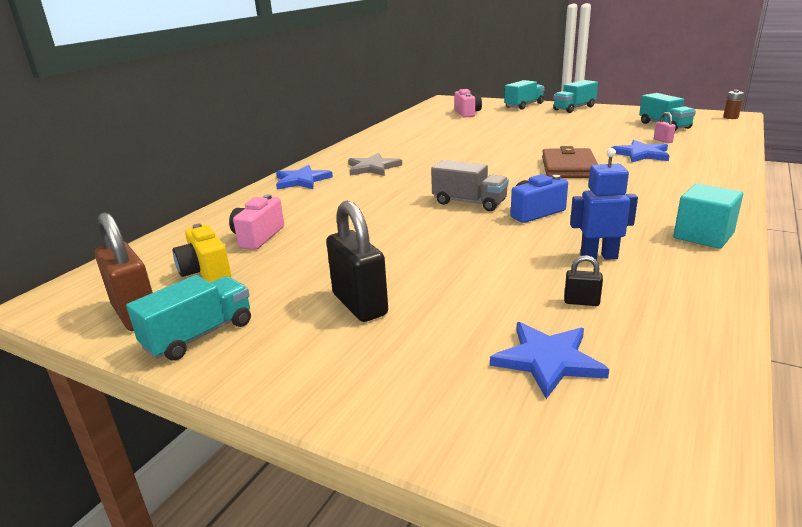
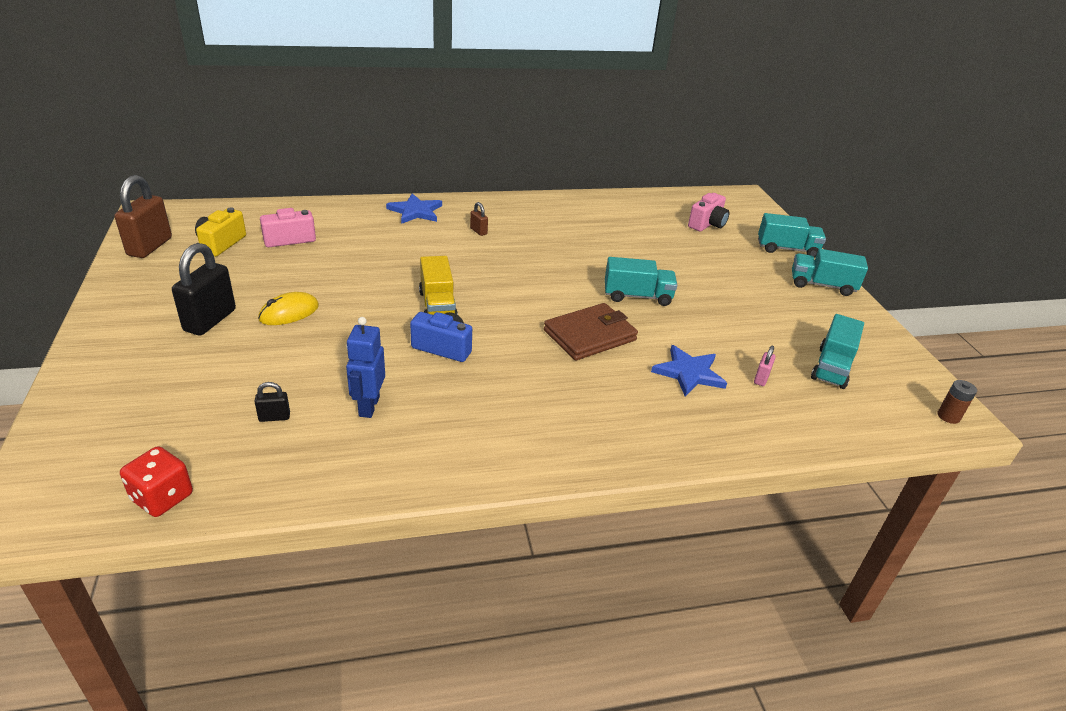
camera: 45 degrees right, 10 degrees up
turquoise truck [126,275,251,361] -> turquoise truck moved to [605,257,678,306]
grey star [348,153,402,176] -> brown padlock [470,202,488,236]
grey truck [431,160,509,211] -> yellow truck [419,256,458,315]
blue star [490,322,609,399] -> none
black padlock [564,255,603,306] -> black padlock turned 75 degrees counterclockwise [255,382,290,422]
blue robot [570,148,638,260] -> blue robot turned 135 degrees counterclockwise [346,317,385,418]
turquoise cube [673,184,743,249] -> none
none -> red dice [120,446,193,517]
none -> yellow mouse [258,292,319,325]

